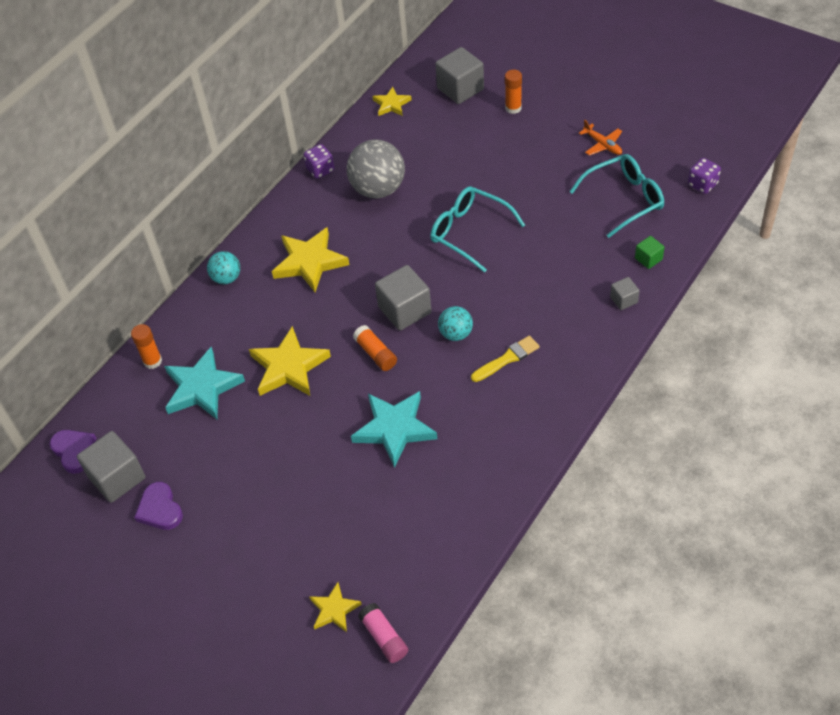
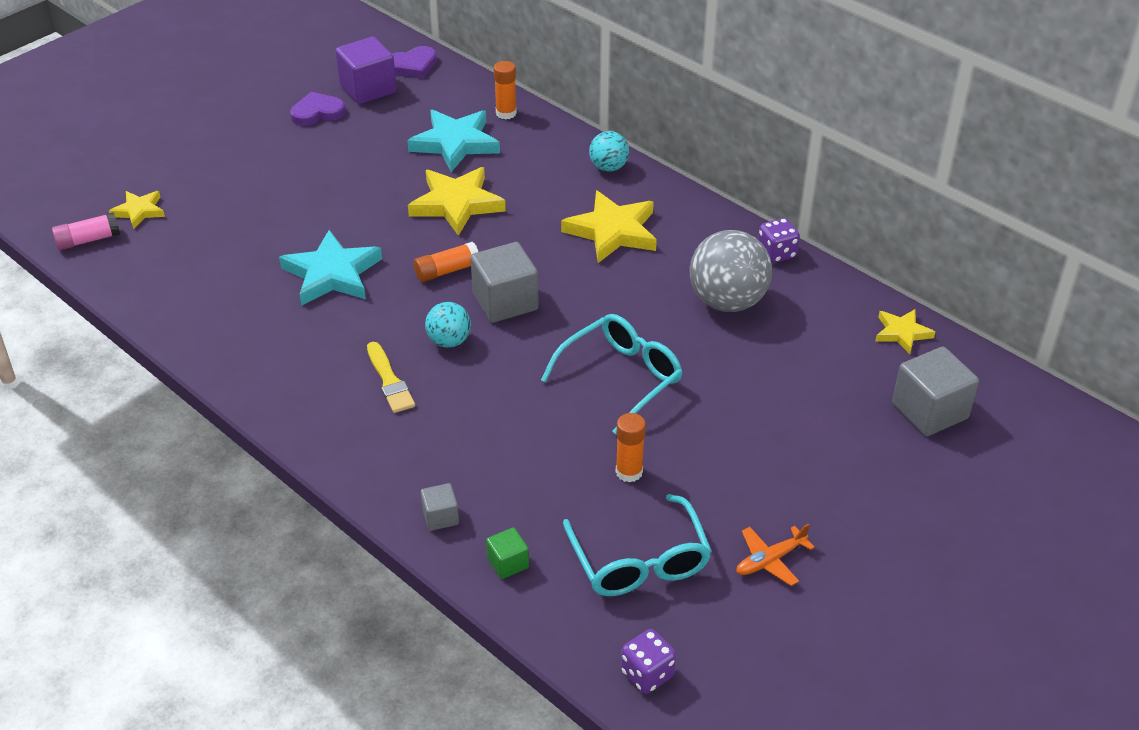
camera: 95 degrees right, 10 degrees down
grey cube [77,431,145,503] -> purple cube [336,37,397,104]
orange glue stick [505,70,522,114] -> orange glue stick moved to [616,413,646,482]

